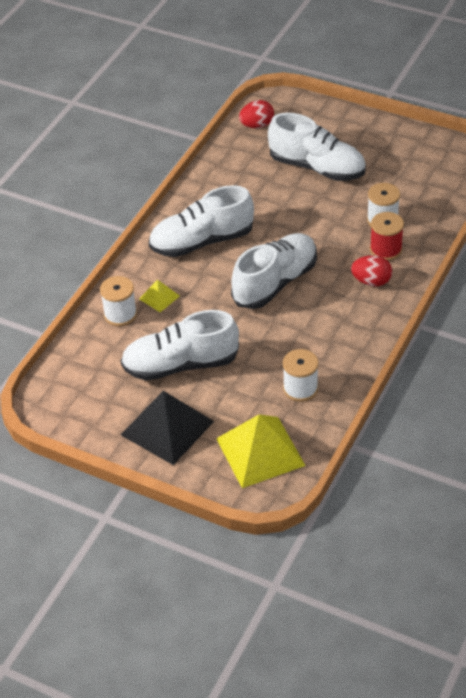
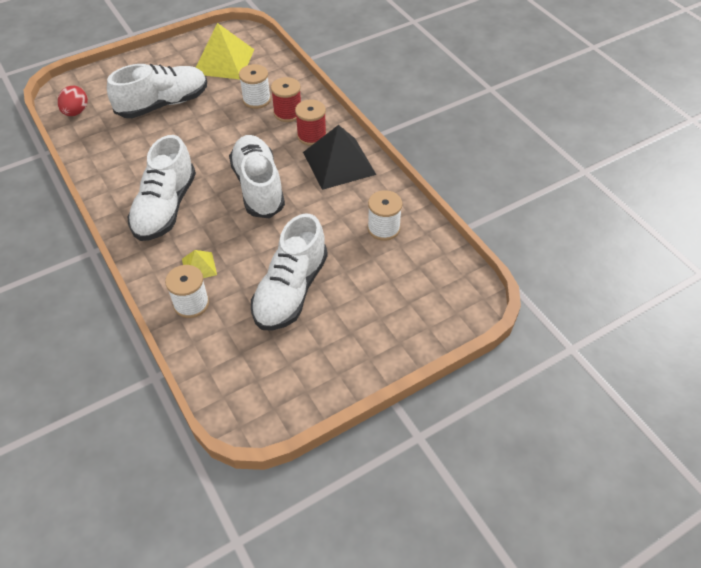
camera: 60 degrees left, 5 degrees up
black pyramid [121,391,214,465] -> black pyramid moved to [303,125,376,190]
yellow pyramid [216,414,306,488] -> yellow pyramid moved to [195,23,255,79]
red egg [351,255,392,286] -> red spool [295,100,327,146]

